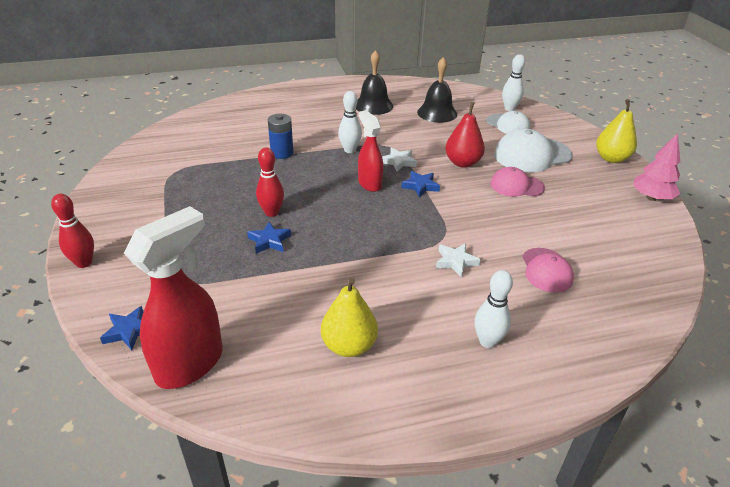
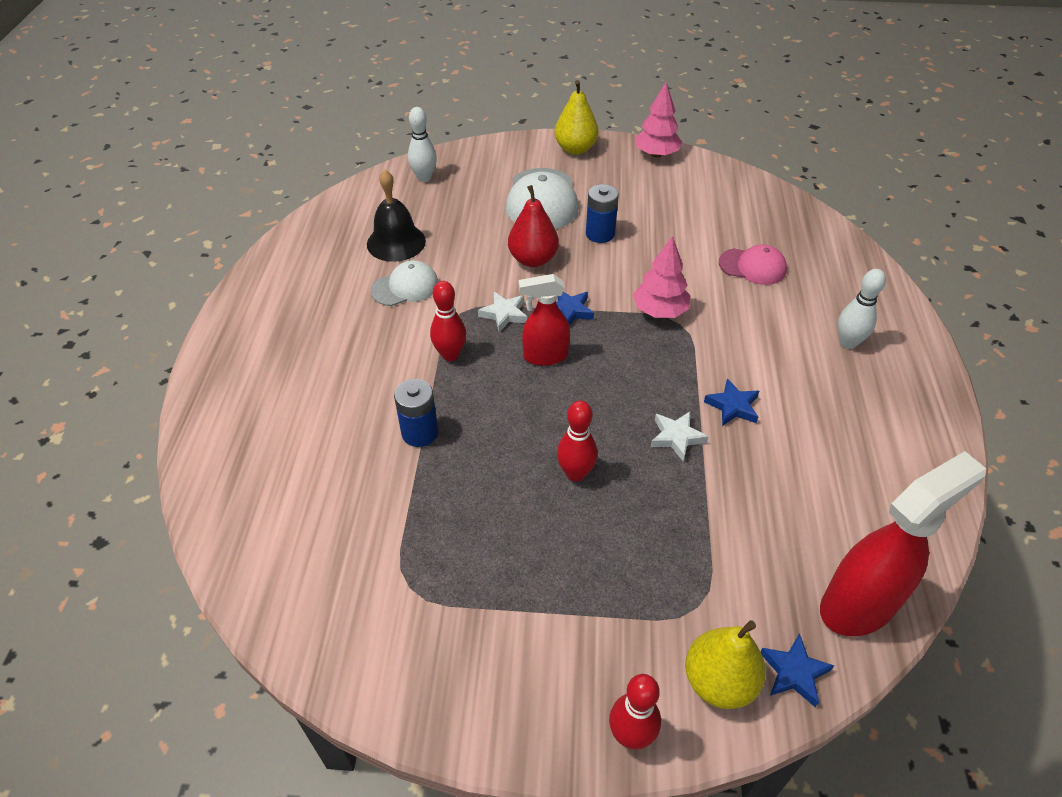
camera: 70 degrees left, 10 degrees up
red spray bottle [124,206,223,389] -> red spray bottle turned 90 degrees clockwise [820,451,986,636]
blue star [247,222,291,254] -> blue star moved to [704,378,759,426]
yellow pear [321,277,378,357] -> yellow pear moved to [685,620,766,709]
white bowling pin [338,91,362,153] -> red bowling pin [430,281,466,361]
black bell [356,50,393,115] -> none
white star [436,243,481,278] -> white star moved to [651,412,709,461]
white cap [487,111,530,134] -> white cap moved to [370,260,439,306]
pink cap [490,167,545,197] -> blue battery [586,184,619,243]
none -> pink tree [633,236,691,318]

